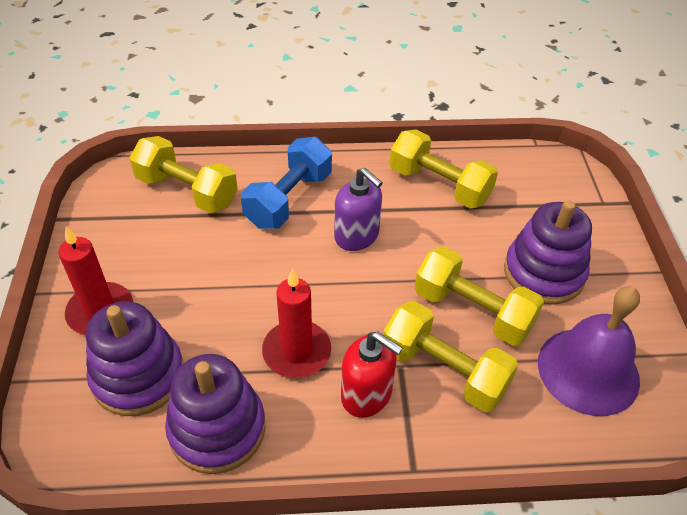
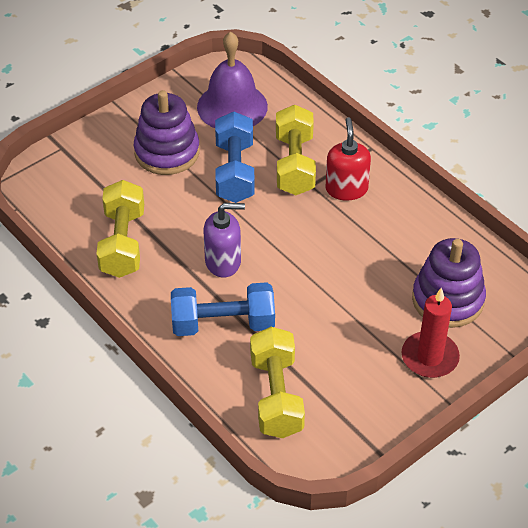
camera: 125 degrees left, 0 degrees up
purple stacking toy [165,354,266,474] -> none
red candle [262,269,331,378] -> none
purple soap dispenser [334,167,383,251] -> purple soap dispenser turned 75 degrees clockwise [204,203,245,278]
yellow dumbbell [414,246,544,346] -> blue dumbbell [215,111,255,203]

